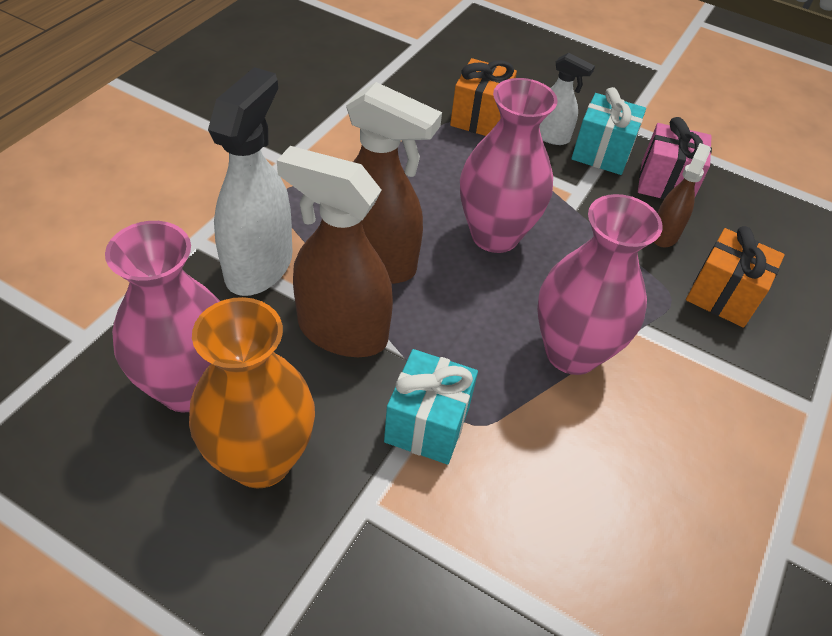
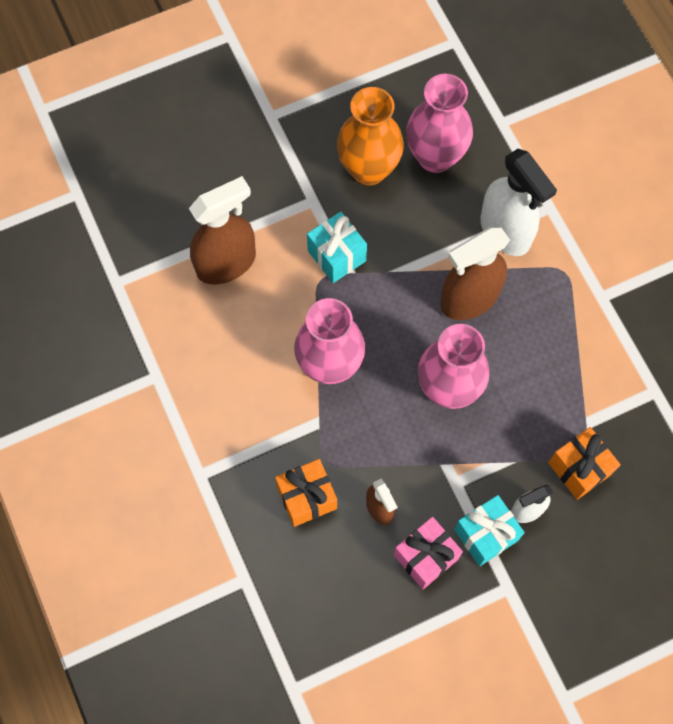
camera: 130 degrees right, 20 degrees up
brown spray bottle [277,146,393,357] -> brown spray bottle moved to [189,176,256,284]

